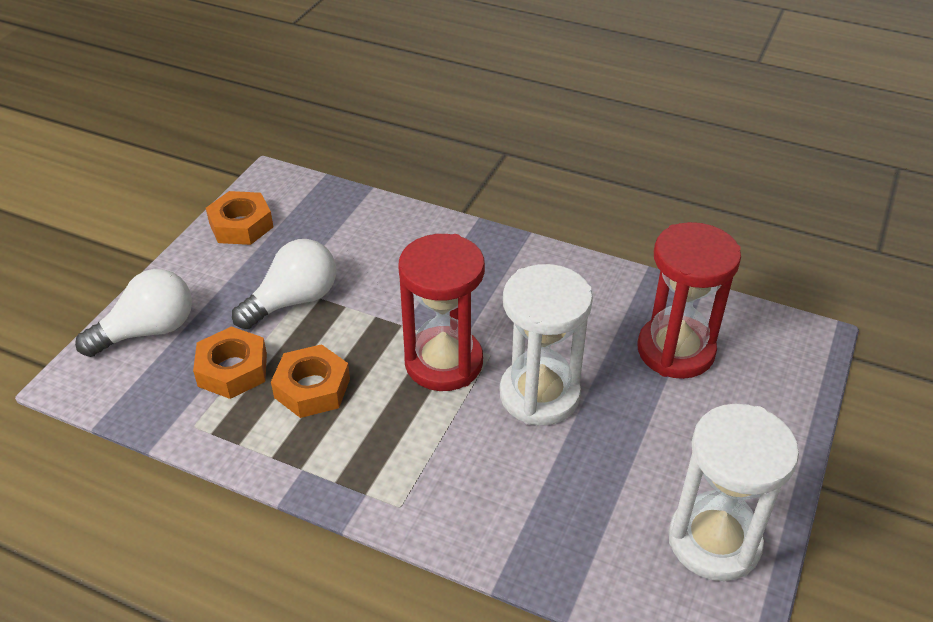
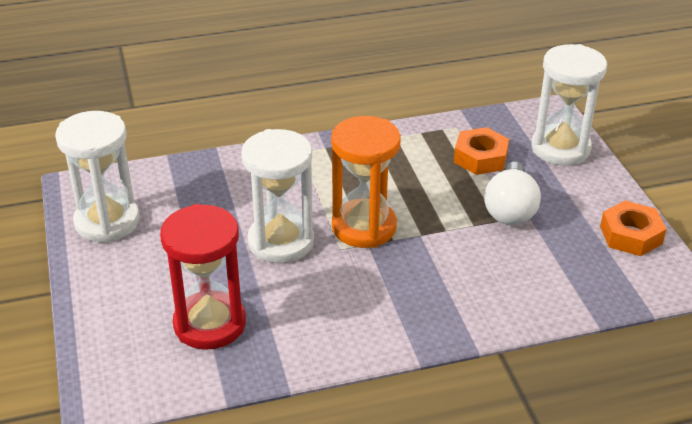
camera: 140 degrees right, 5 degrees down
white light bulb [75,269,192,357] -> white hourglass [531,44,607,166]
orange nut [271,344,350,418] -> none
red hourglass [399,234,485,391] -> orange hourglass [331,116,401,248]

